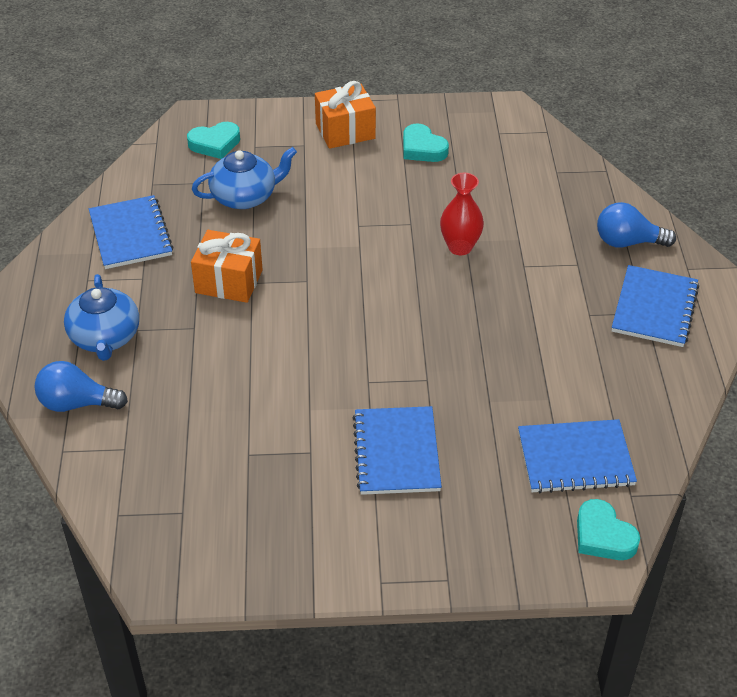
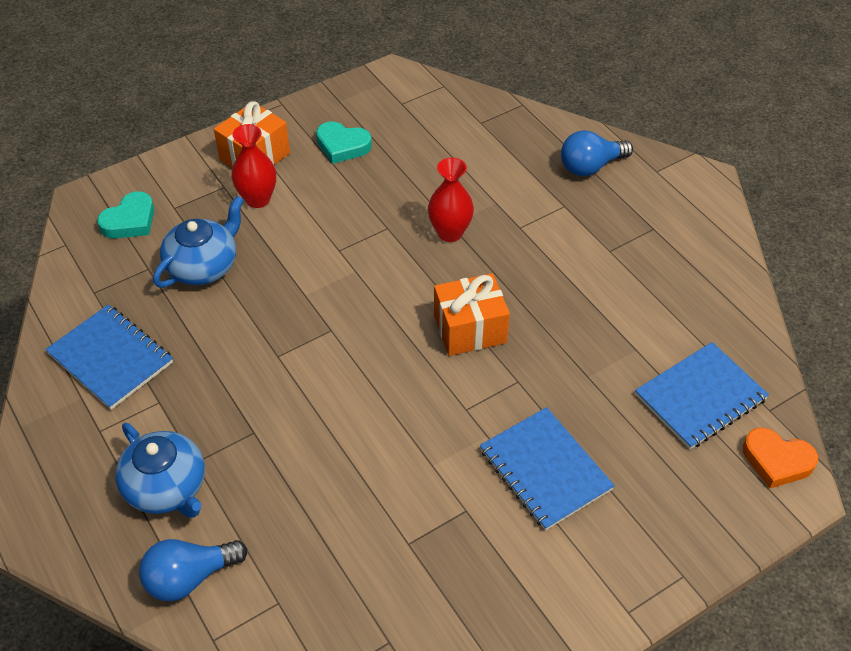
camera: 30 degrees left, 5 degrees up
orange gift [191,230,263,303] -> orange gift moved to [434,273,510,356]
turquoise heart [577,499,640,560] -> orange heart [743,428,818,489]
blue notebook [612,265,699,347] -> none
none -> red vase [231,124,276,208]

